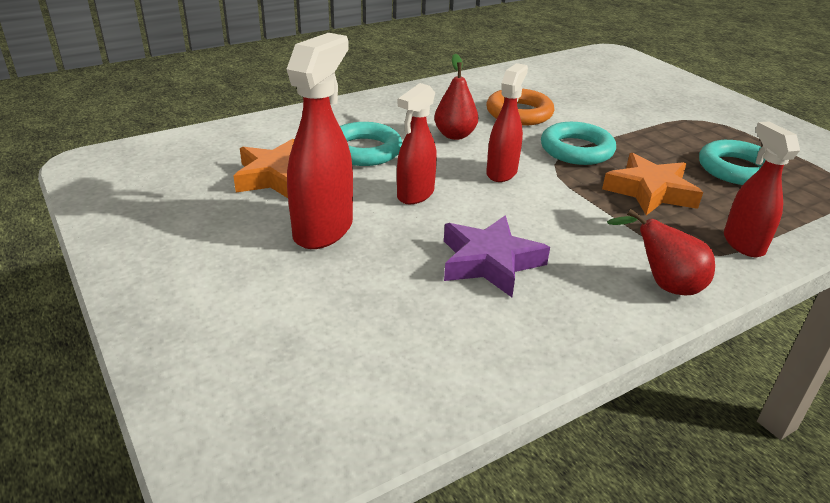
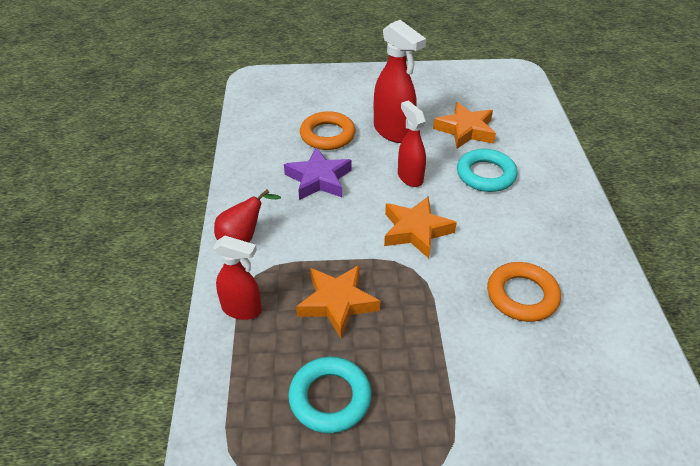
camera: 120 degrees right, 10 degrees up
red pear [434,54,478,140] -> none
red spray bottle [486,63,528,182] -> orange star [384,196,457,259]
turquoise ring [541,122,616,165] -> none
none -> orange ring [300,111,356,150]

